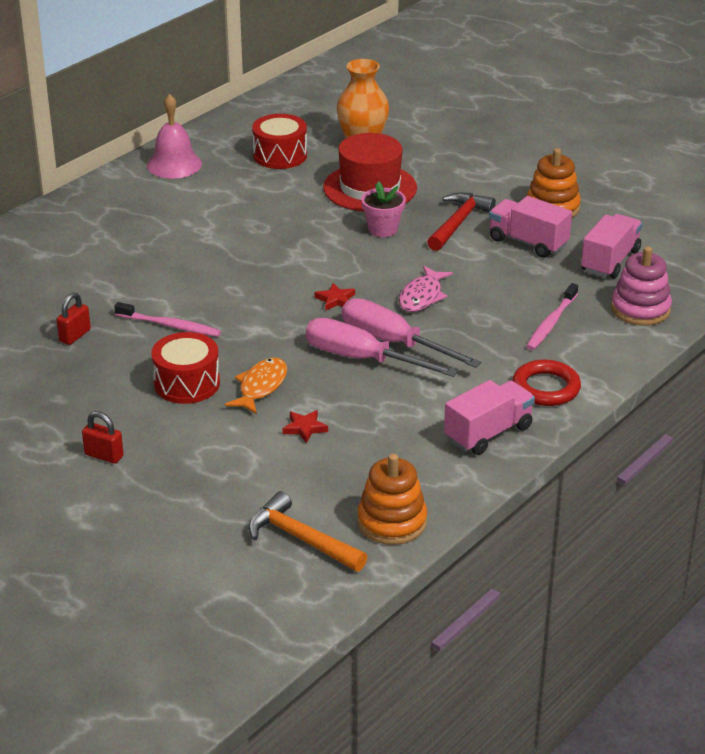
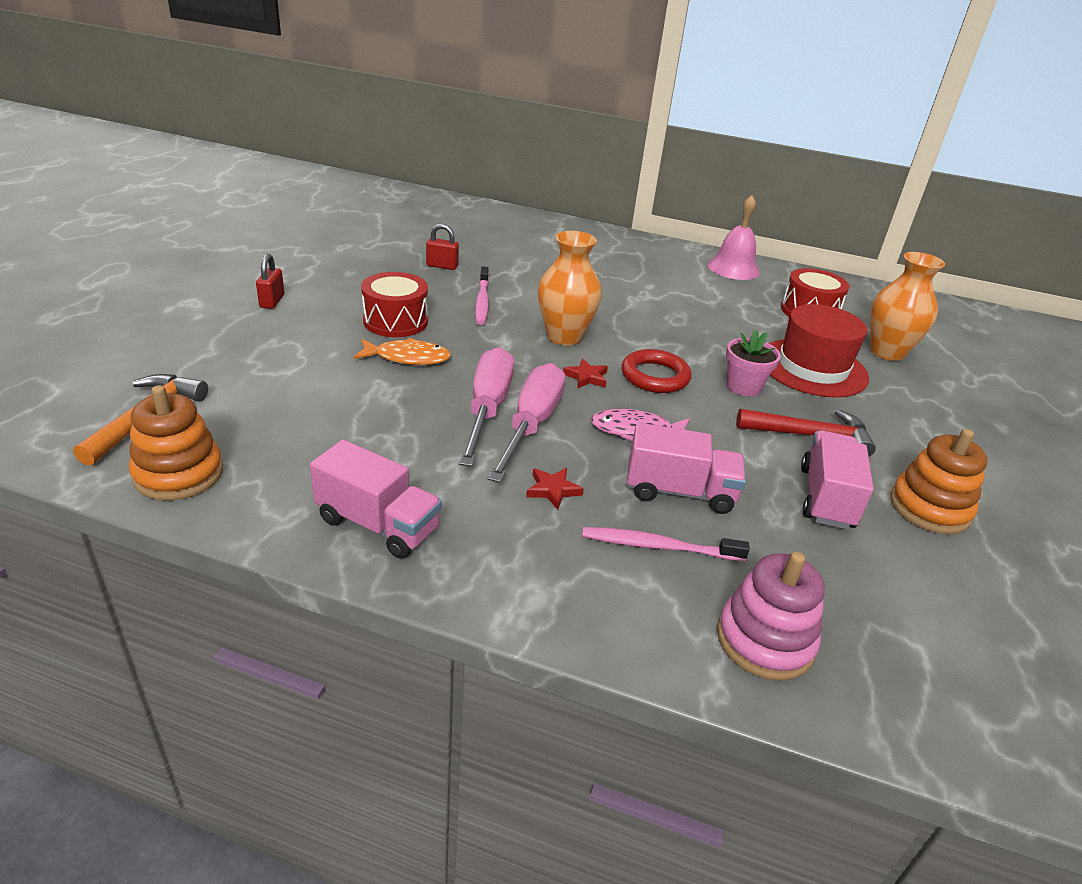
camera: 65 degrees right, 0 degrees up
red star [282,410,328,443] -> red star moved to [526,468,584,510]
red ring [512,360,581,406] -> red ring moved to [621,349,692,393]
pink truck [581,214,642,279] -> pink truck moved to [627,423,746,514]
none -> orange vase [538,231,602,346]

